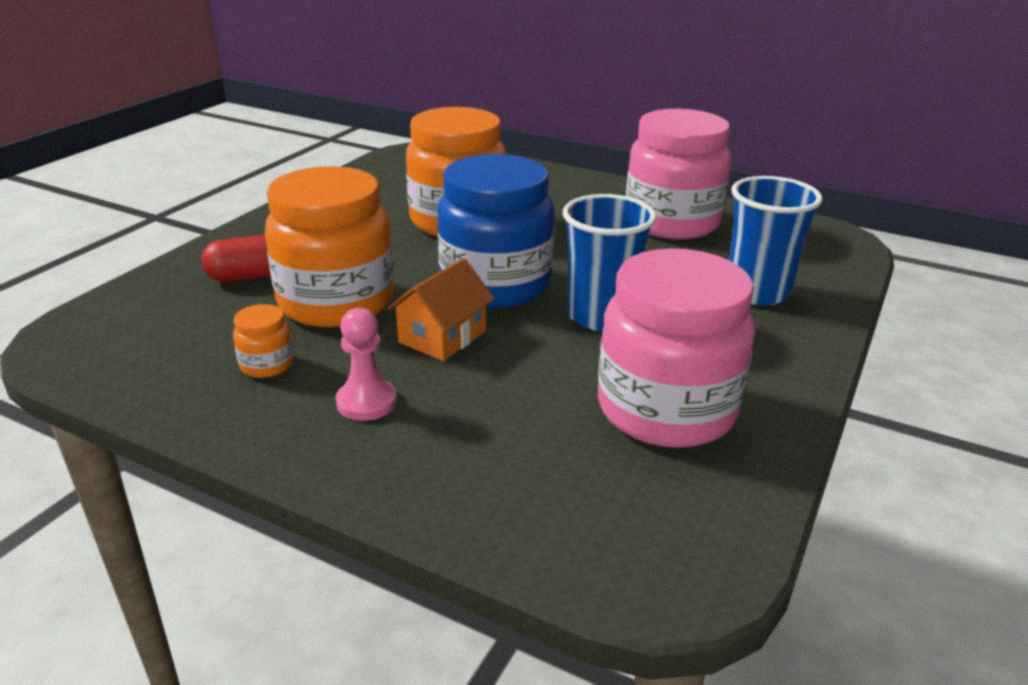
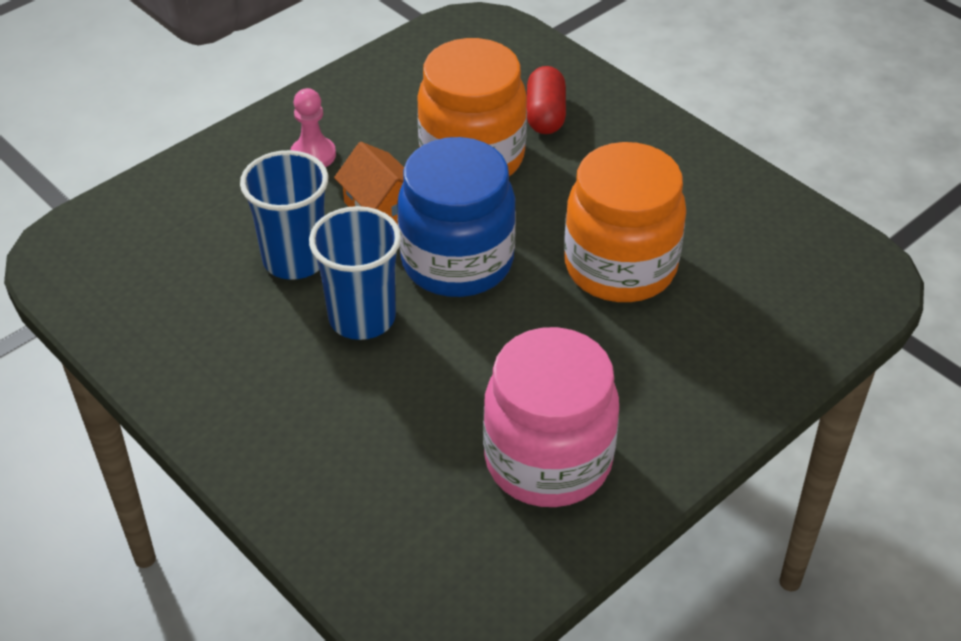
camera: 110 degrees right, 15 degrees up
orange jar [233,304,294,378] -> none
pink jar [598,248,755,448] -> none
blue cup [729,176,822,306] -> blue cup moved to [240,150,328,280]

